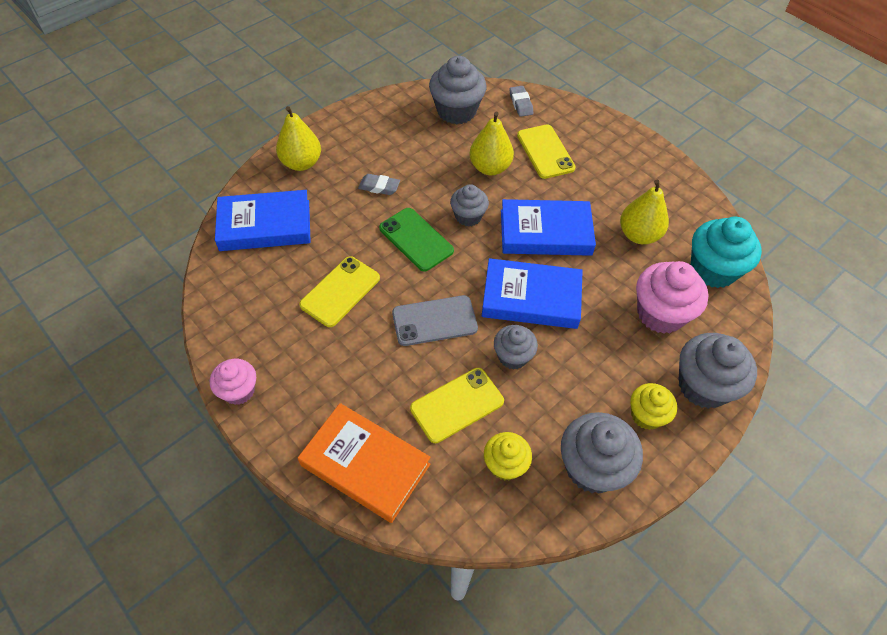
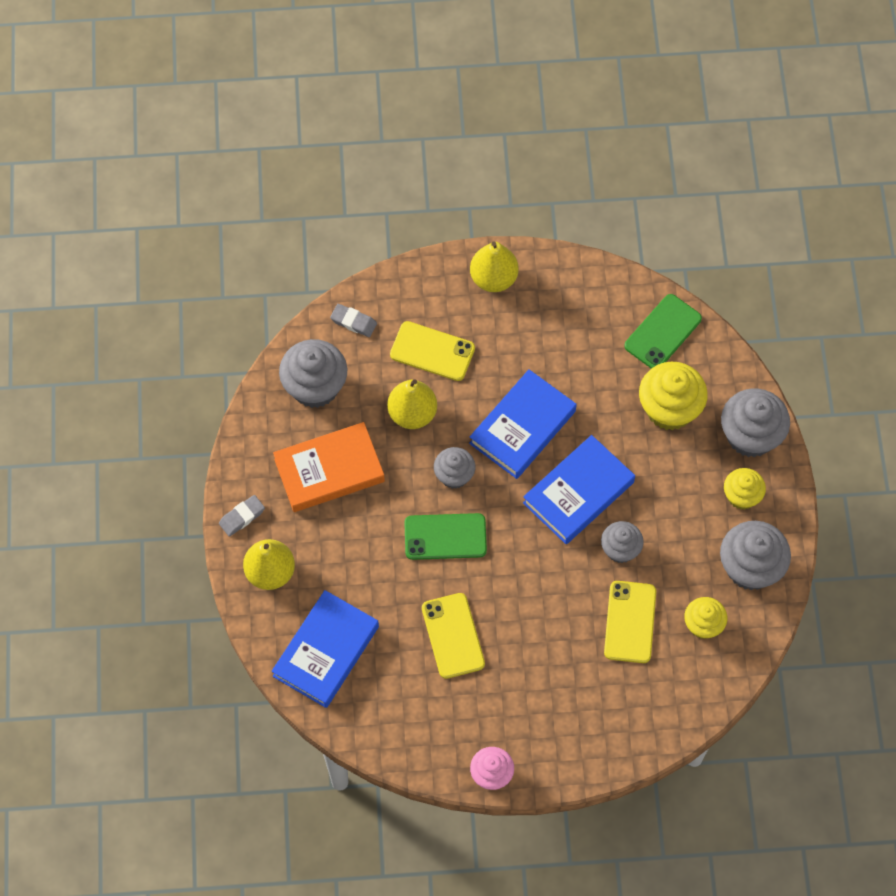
camera: 50 degrees left, 10 degrees up
orange book [298,403,430,523] -> orange book moved to [273,422,385,512]
grey eraser [358,174,400,195] -> grey eraser moved to [219,495,265,536]
grey phone [392,295,478,346] -> none
yellow pear [620,180,669,244] -> yellow pear moved to [470,241,519,292]
pink cupcake [636,261,708,334] -> yellow cupcake [639,362,708,430]
turquoise cupcake [691,217,762,288] -> green phone [624,294,702,369]

